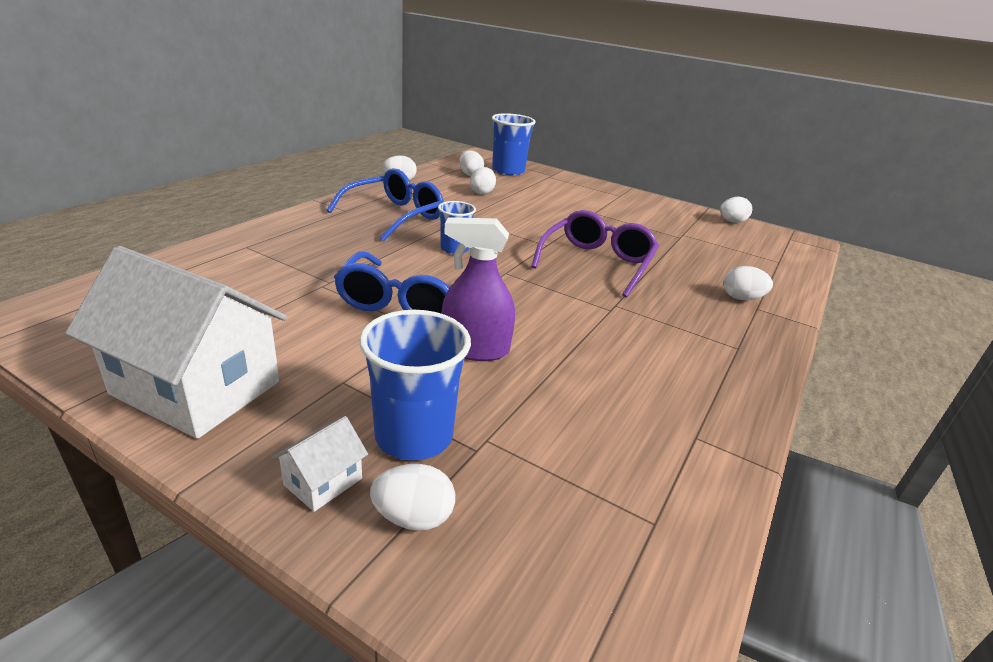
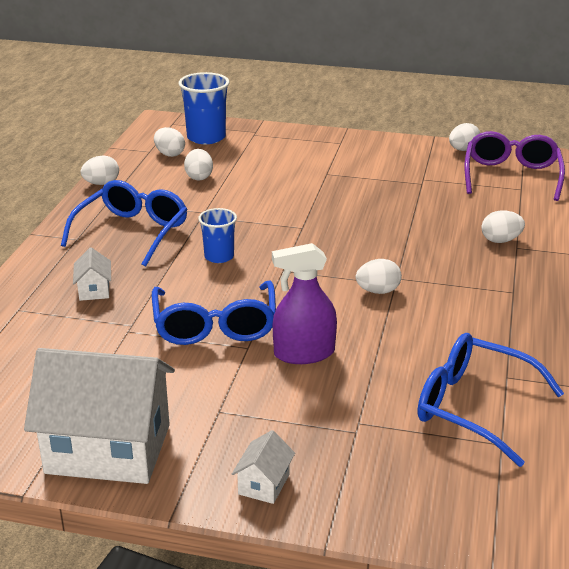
camera: 15 degrees left, 0 degrees up
blue cup [359,310,471,460] -> none
white egg [370,464,455,531] -> white egg moved to [356,259,402,294]
purple glasses [531,210,659,297] -> purple glasses moved to [464,131,565,201]
none -> white house [73,247,111,301]
none -> blue glasses [417,333,564,467]

